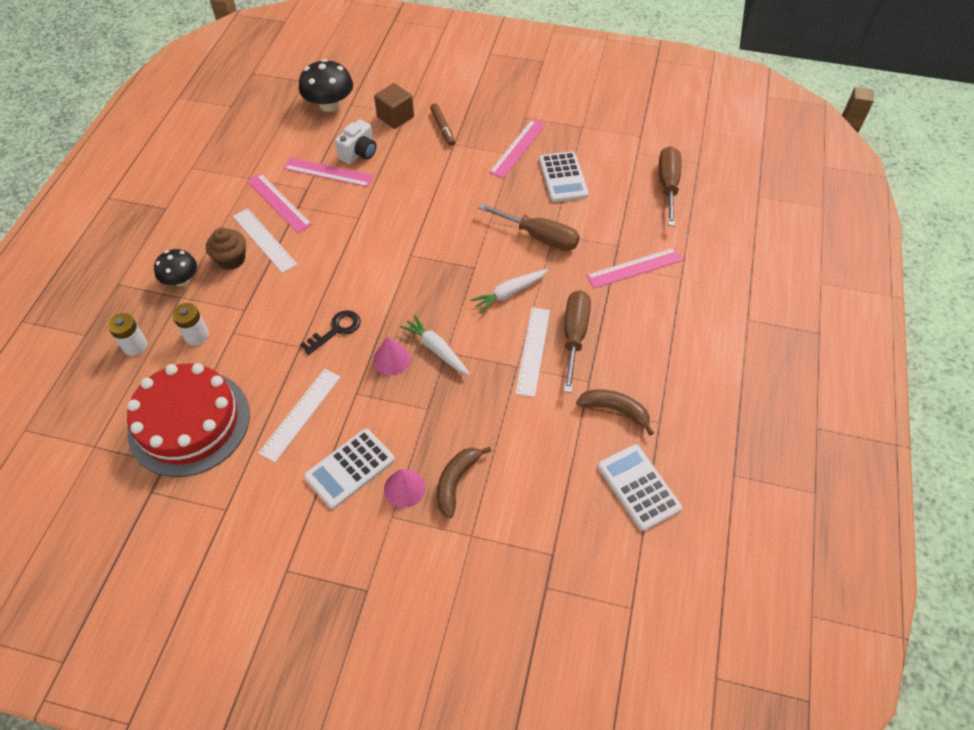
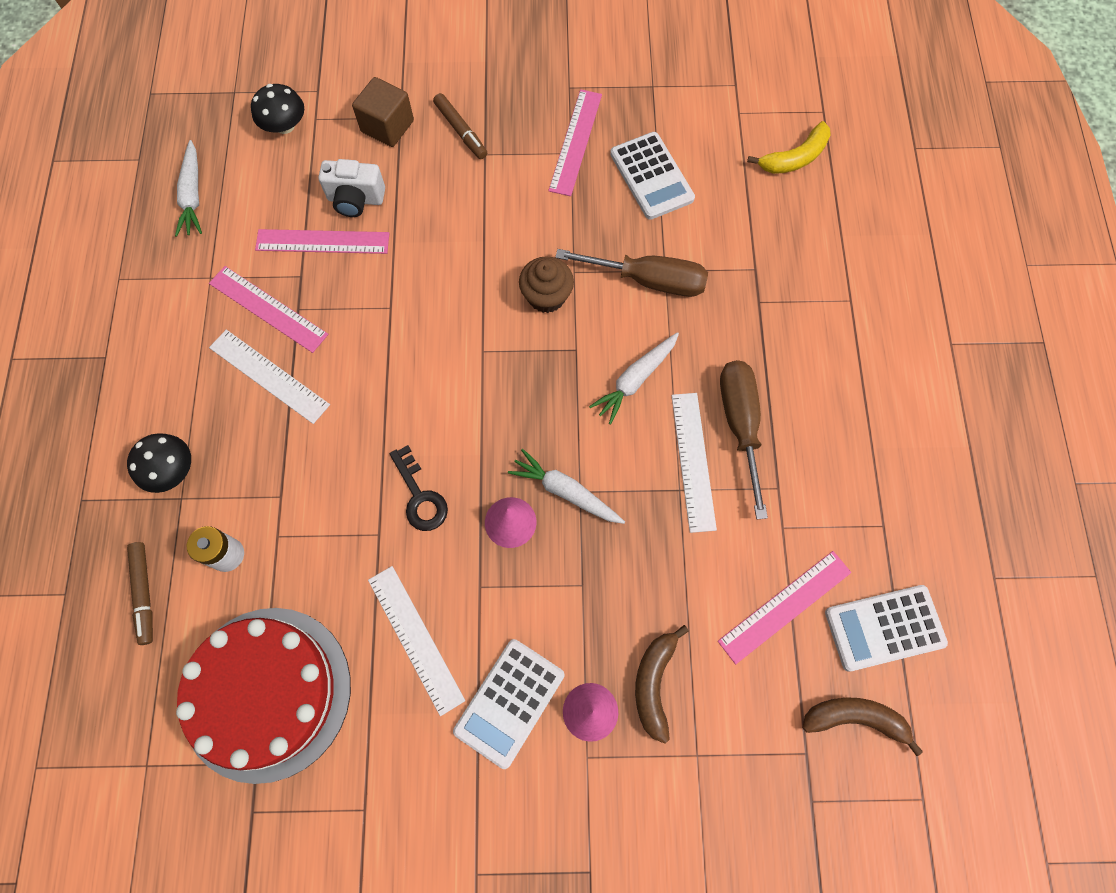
camera: 15 degrees left, 15 degrees up
white battery [108,313,147,356] -> brown marker [127,542,153,645]
brown cupcake [206,227,246,270] -> brown cupcake moved to [519,257,574,313]
white ruler [258,369,341,462] -> white ruler turned 45 degrees counterclockwise [368,566,465,716]
black mushroom [299,59,353,112] -> black mushroom [251,84,304,134], size x0.65
black key [300,310,361,355] -> black key turned 120 degrees clockwise [389,445,448,531]
white camera [335,119,377,164] -> white camera turned 75 degrees clockwise [318,159,385,217]
brown banana [576,389,654,435] -> brown banana moved to [803,698,923,756]
pink ruler [586,248,683,288] -> pink ruler moved to [718,551,851,664]
white calculator [598,444,682,531] -> white calculator turned 60 degrees counterclockwise [825,585,948,672]
brown screwdriver [659,146,681,226] -> yellow banana [747,121,831,174]
none -> white carrot [175,140,202,237]

